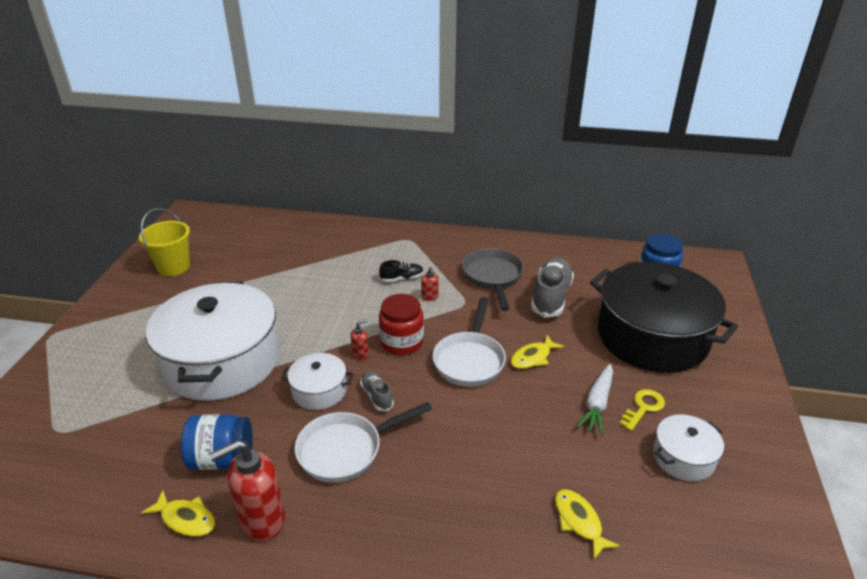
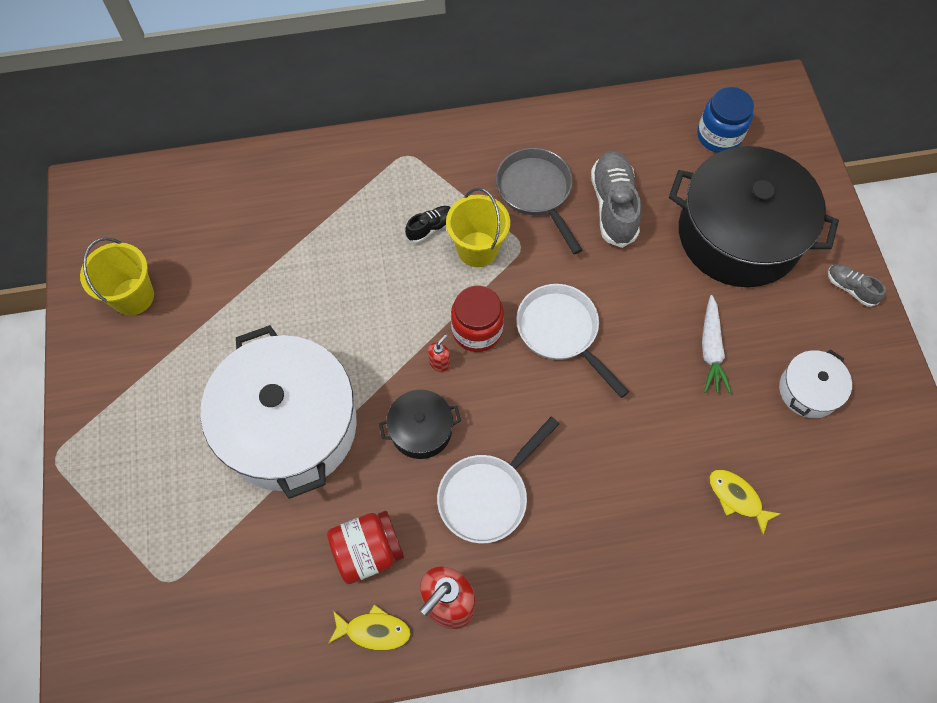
camera: 20 degrees left, 30 degrees up
blue jar [181,414,253,470] -> red jar [327,511,404,584]
white pot [281,353,354,410] -> black pot [379,390,461,459]
grey shoe [360,371,394,411] -> grey shoe moved to [828,264,886,307]
red soap dispenser [421,267,439,301] -> yellow bucket [446,188,510,267]
white pan [433,297,506,387] -> white pan turned 150 degrees clockwise [516,284,629,398]
yellow fish [511,335,564,369] -> none
yellow key [620,389,665,431] -> none

